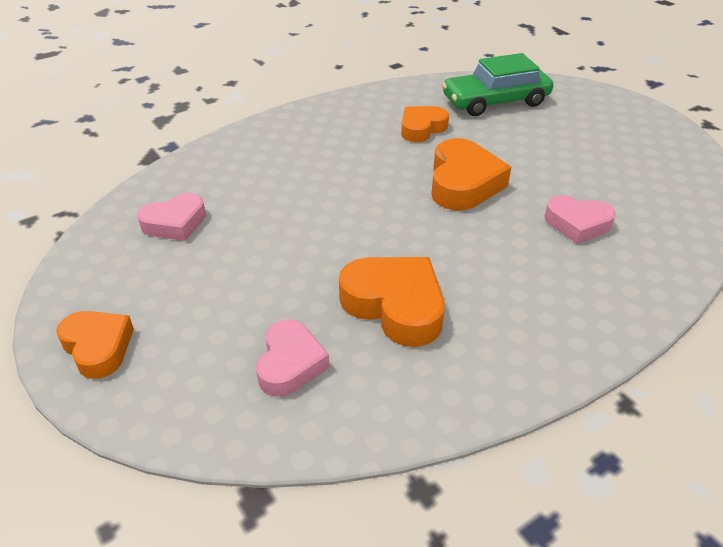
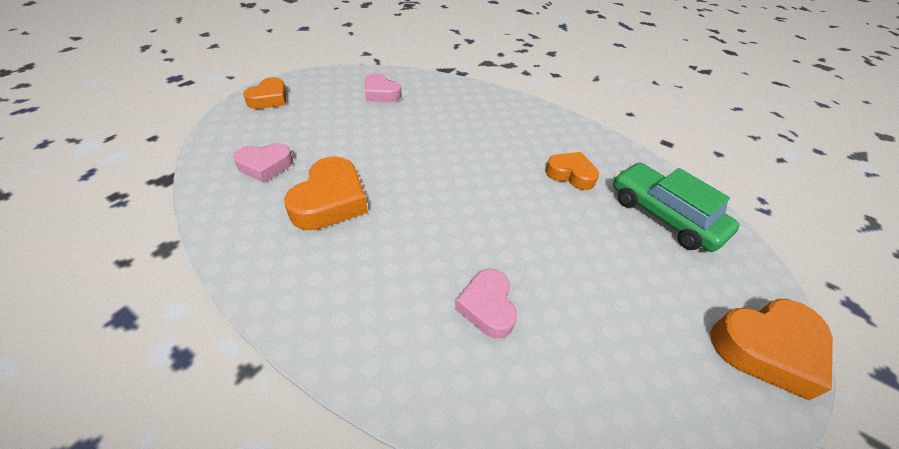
camera: 65 degrees right, 5 degrees up
orange heart [431,138,511,210] -> orange heart moved to [710,299,833,400]

